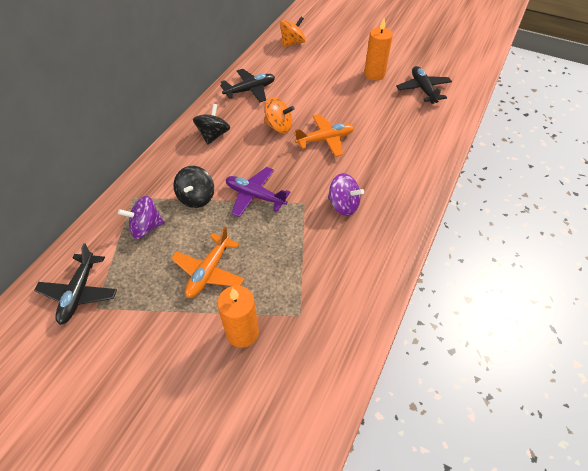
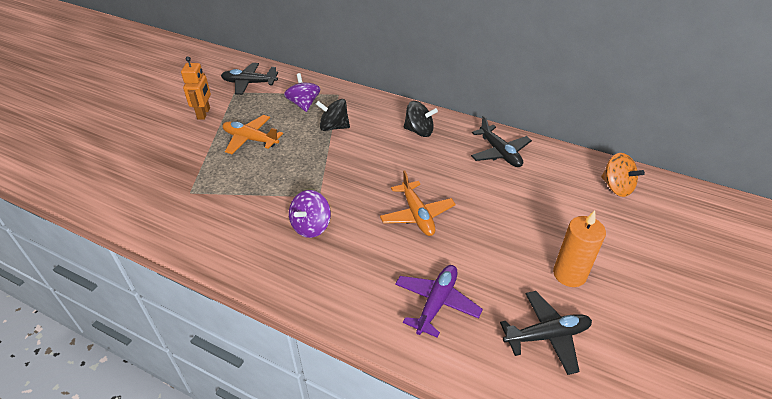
camera: 90 degrees right, 10 degrees down
orange candle [217,285,259,348] -> none
purple plane [226,167,291,217] -> purple plane moved to [395,265,483,338]
orange spinning top [264,97,294,133] -> none
none -> orange robot [181,56,211,120]

